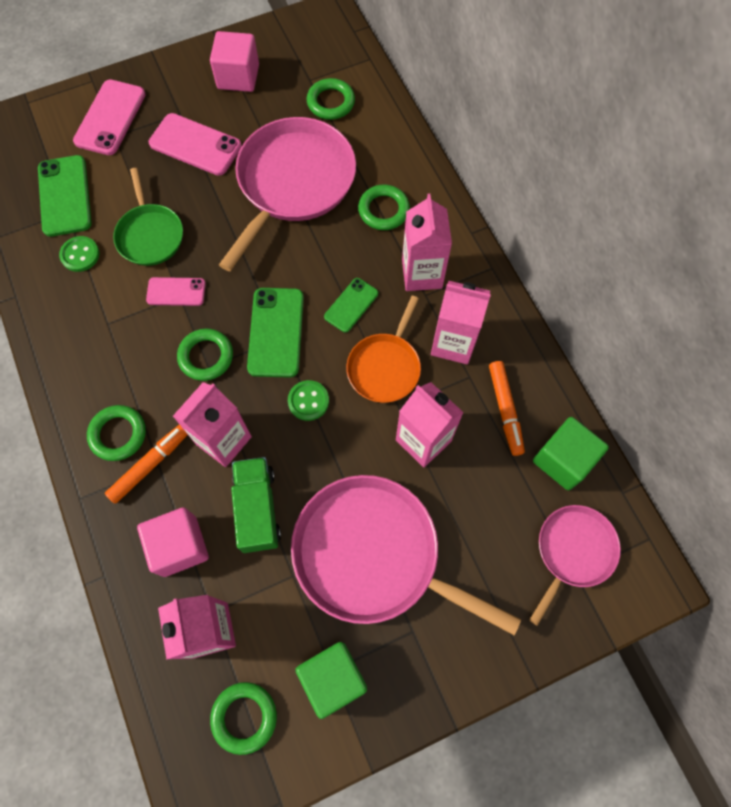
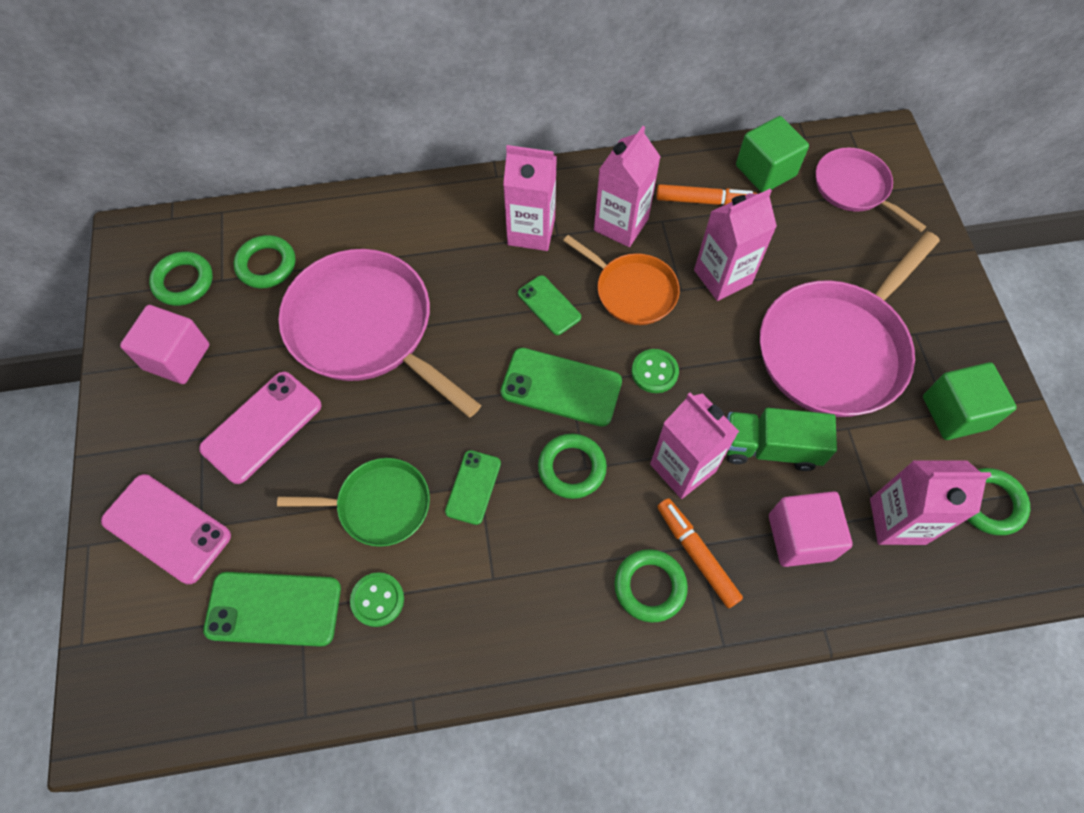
camera: 75 degrees left, 5 degrees down
pink phone [146,277,206,306] -> green phone [445,450,501,525]
green ring [358,184,410,230] -> green ring moved to [149,252,213,306]

